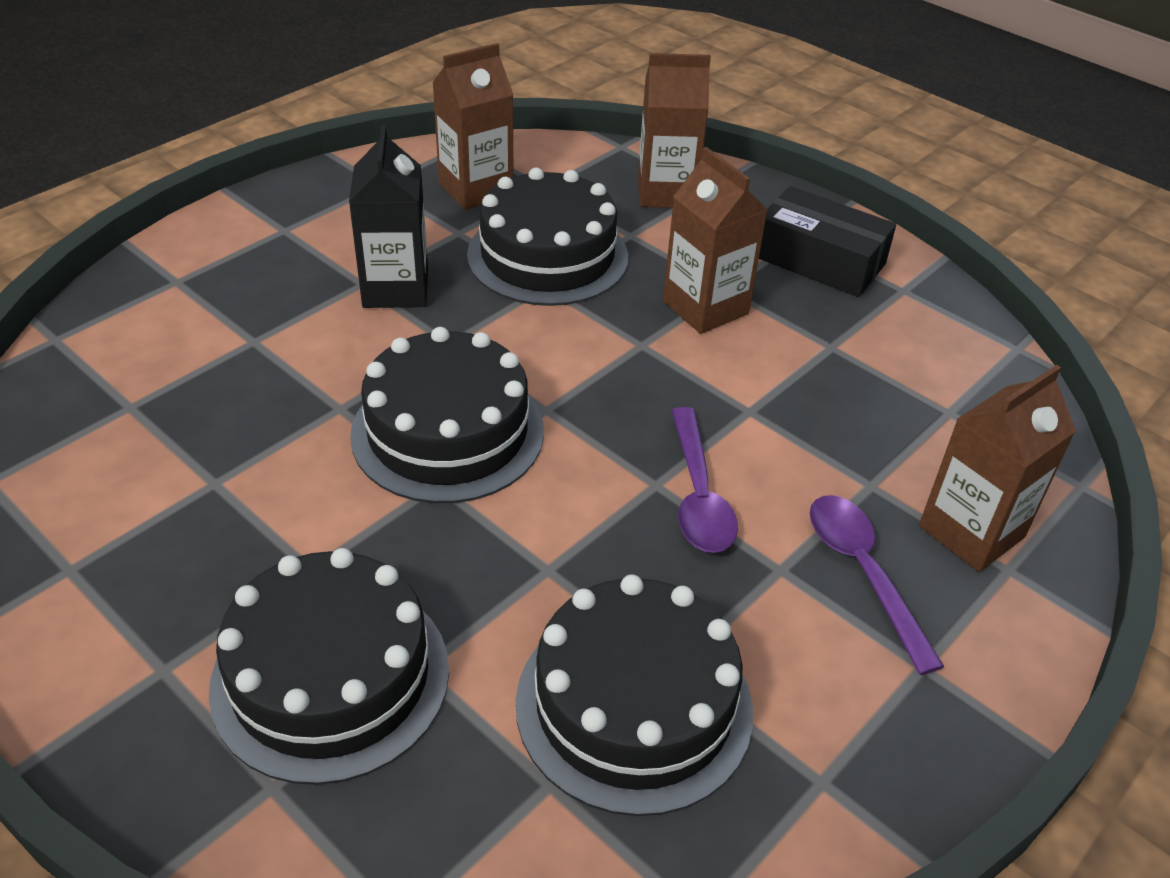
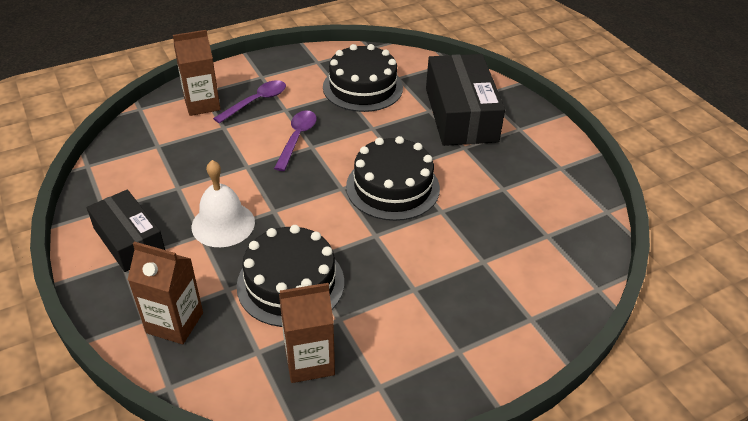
camera: 160 degrees left, 0 degrees up
black cake [209,548,449,785] -> black box [426,54,505,146]
black carton [349,125,428,308] -> none
brown carton [663,147,768,334] -> white bell [192,160,255,247]
purple spoon [810,495,944,675] -> purple spoon turned 135 degrees counterclockwise [213,80,286,124]

